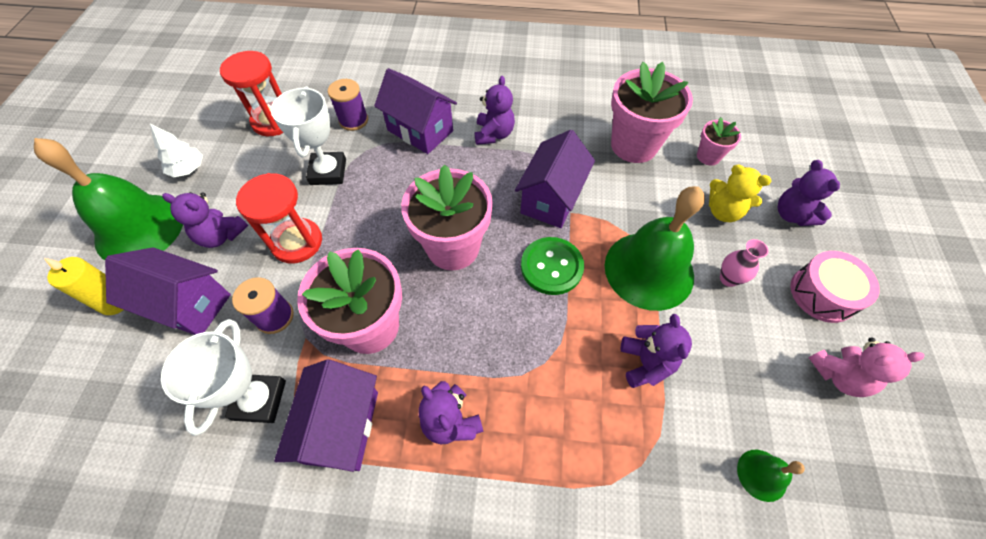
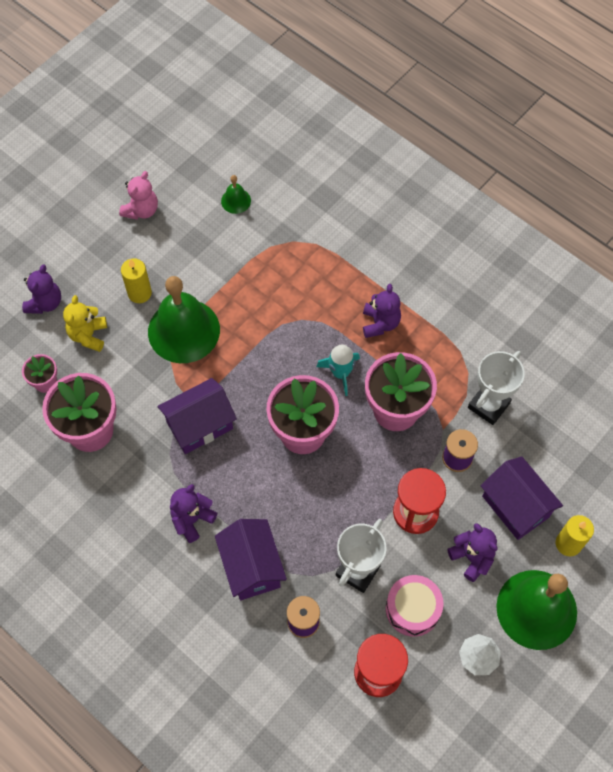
camera: 145 degrees left, 5 degrees up
purple house [274,359,378,472] -> none
green button [521,237,584,295] -> none
purple teddy bear [621,314,692,388] -> none
yellow teddy bear [709,165,771,222] -> yellow teddy bear turned 150 degrees counterclockwise [63,295,107,352]
pink vase [720,239,768,287] -> yellow candle [121,258,152,303]
pink drum [790,251,880,323] -> pink drum moved to [386,575,444,637]
pink teddy bear [808,337,925,397] -> pink teddy bear turned 90 degrees clockwise [119,171,158,220]
none -> turquoise rocket [316,344,360,396]

